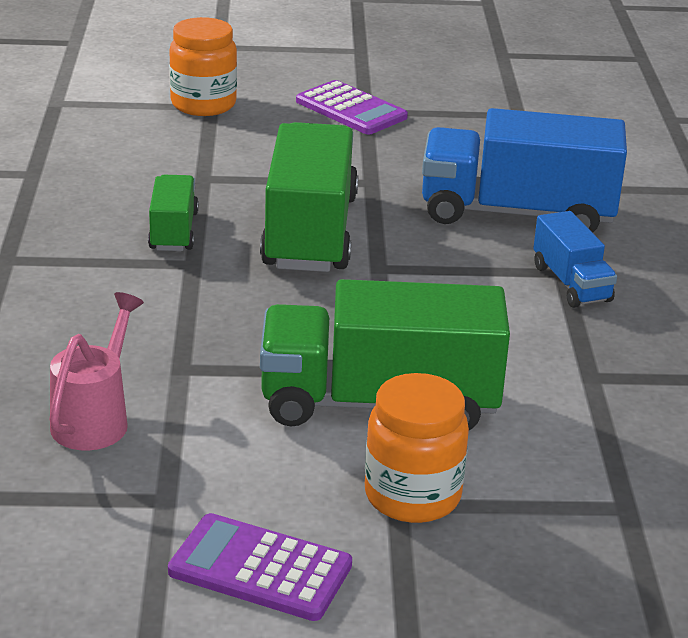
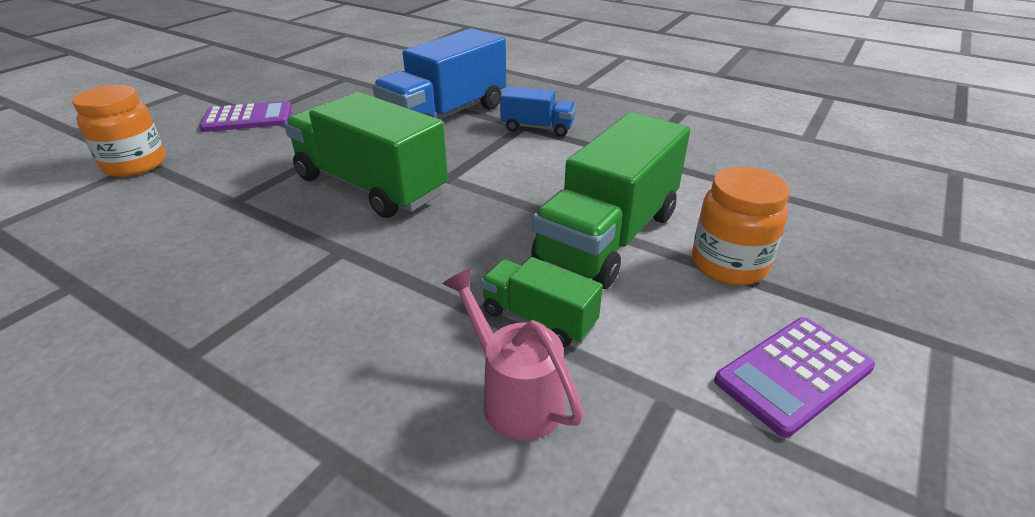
camera: 55 degrees left, 5 degrees up
green truck [148,175,199,251] -> green truck moved to [481,257,603,347]

